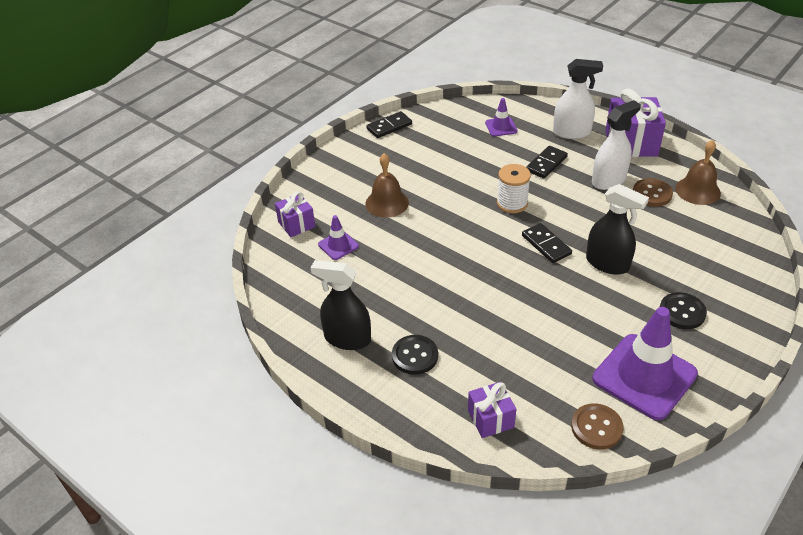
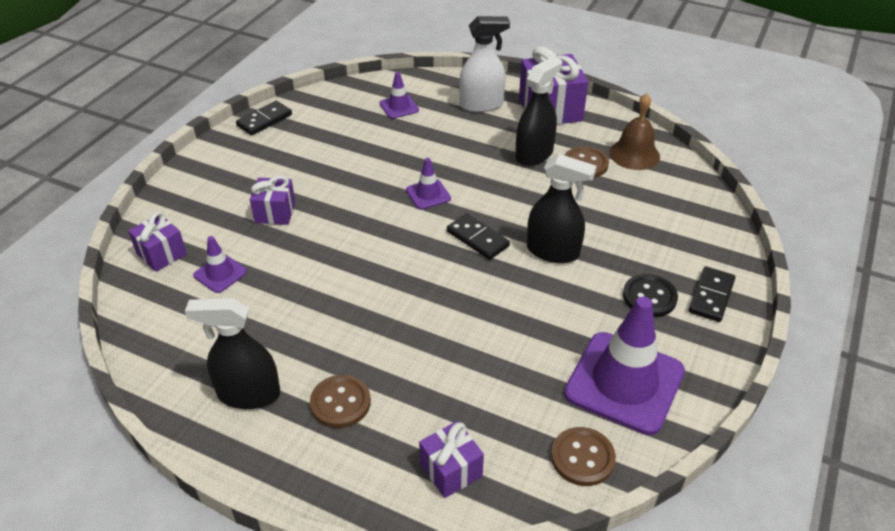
camera: 15 degrees left, 0 degrees up
brown bell [365,153,409,218] -> purple gift [250,175,295,225]
black button [392,335,438,375] -> brown button [310,375,371,428]
white spool [497,164,531,213] -> purple traffic cone [406,158,451,210]
black domino [526,146,568,179] -> black domino moved to [689,266,735,322]
white spray bottle [592,100,641,190] -> black spray bottle [515,56,562,166]

